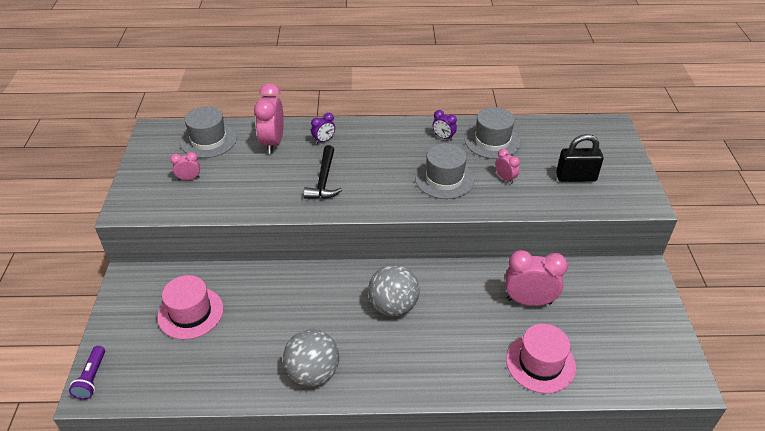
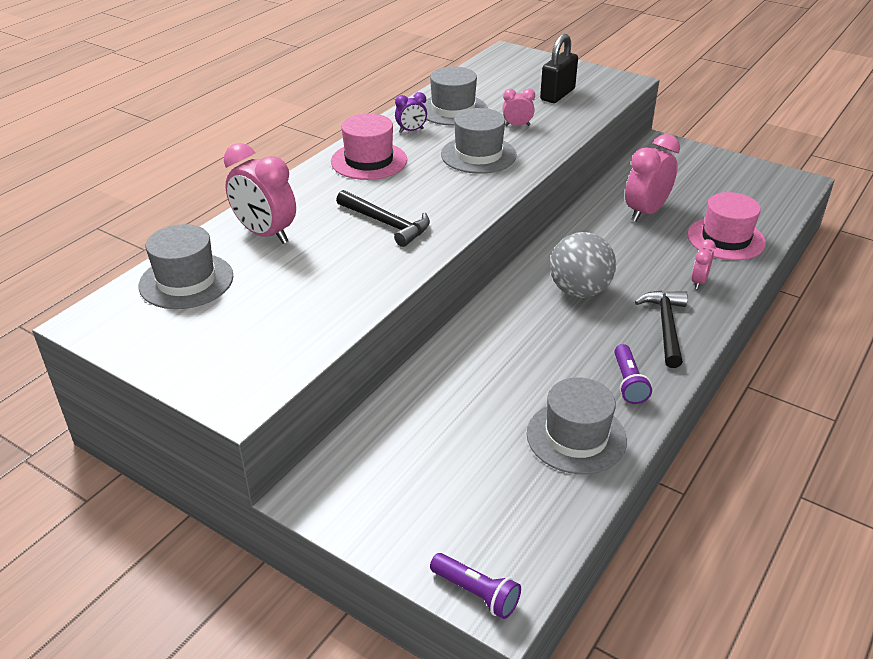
camera: 55 degrees left, 5 degrees down
pink hat [157,275,223,339] -> pink hat moved to [331,113,407,180]
pink clock [170,152,200,180] -> pink clock moved to [691,239,716,289]
grey ball [283,329,339,387] -> purple flashlight [614,344,652,404]
purple clock [311,113,335,144] -> none
none -> grey hat [527,377,627,474]
none -> black hammer [635,291,688,368]

